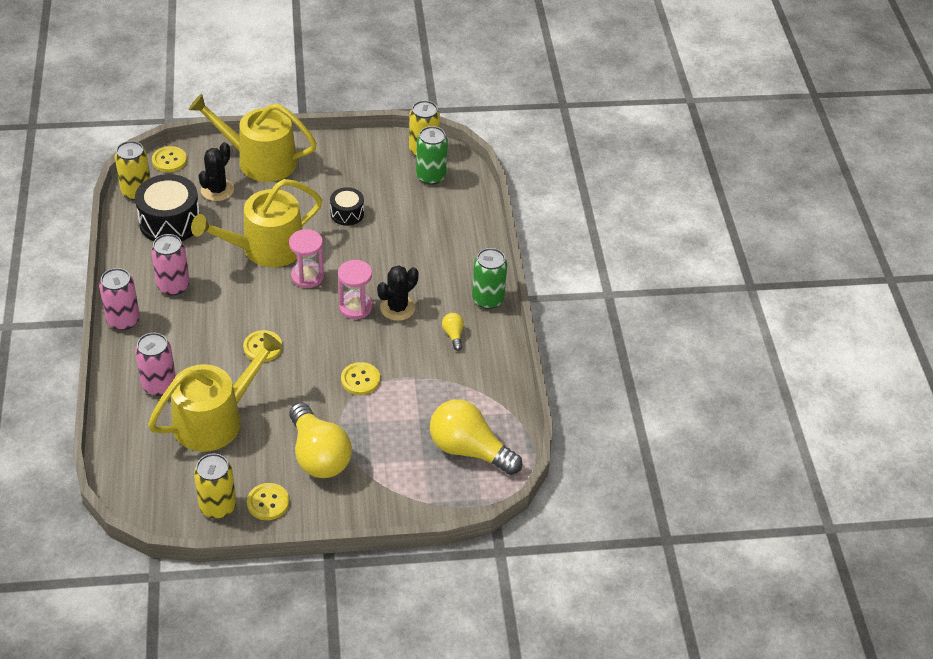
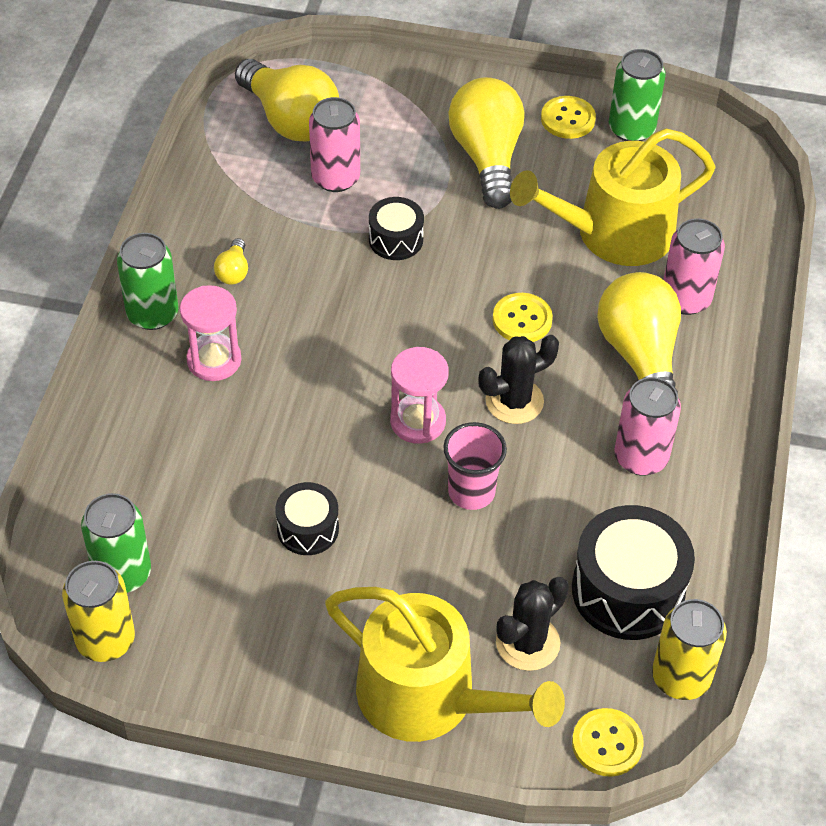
camera: 160 degrees left, 5 degrees up
pink can [99,268,140,330] -> pink can moved to [309,97,360,192]
yellow watering can [191,179,322,267] -> pink cup [443,422,507,510]
yellow can [194,453,236,519] -> green can [609,49,666,141]
pink hourglass [338,260,373,319] -> pink hourglass moved to [180,285,241,381]
yellow button [341,362,380,395] -> black drum [369,197,424,260]
black cactus [377,265,419,321] -> black cactus moved to [478,335,559,424]
none -> yellow light bulb [597,272,681,400]

